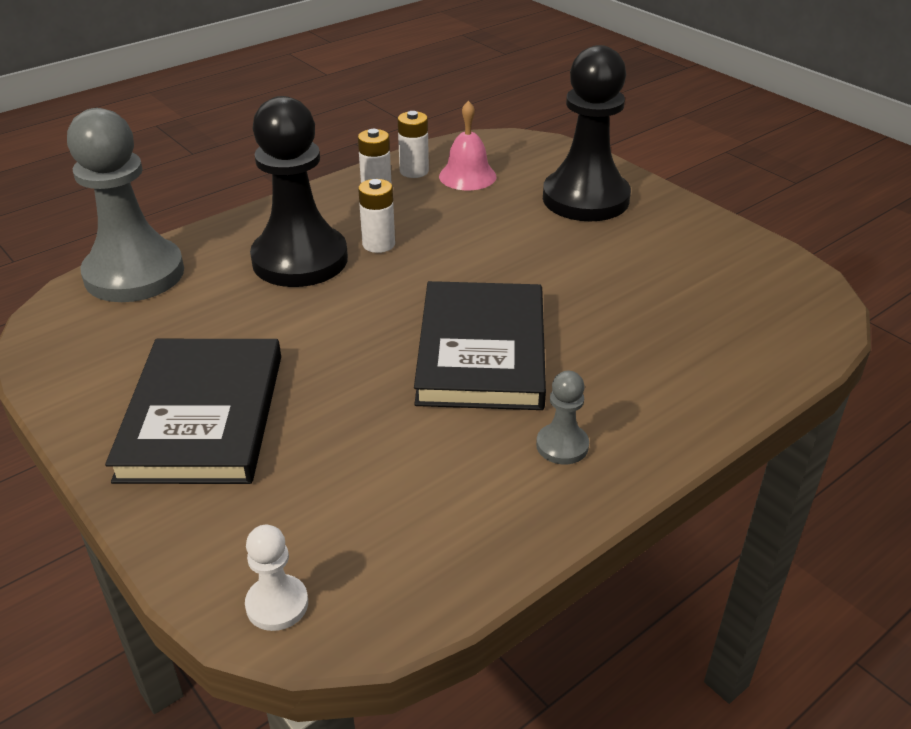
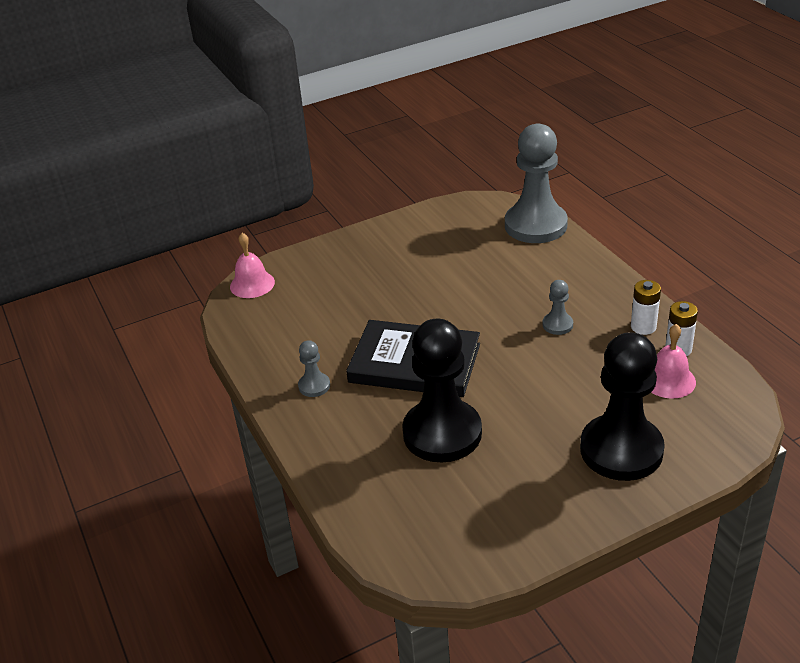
camera: 105 degrees right, 0 degrees up
black book [105,339,281,484] -> none
white pawn [245,525,308,631] -> pink bell [230,233,275,298]
black pawn [250,96,348,287] -> black pawn moved to [402,319,482,462]
white battery [358,179,395,253] -> grey pawn [543,280,573,335]

